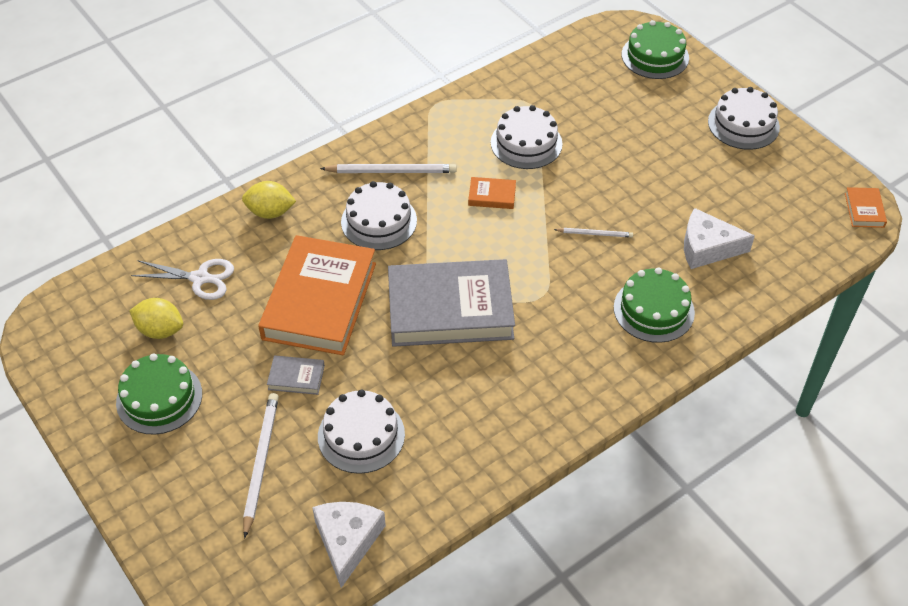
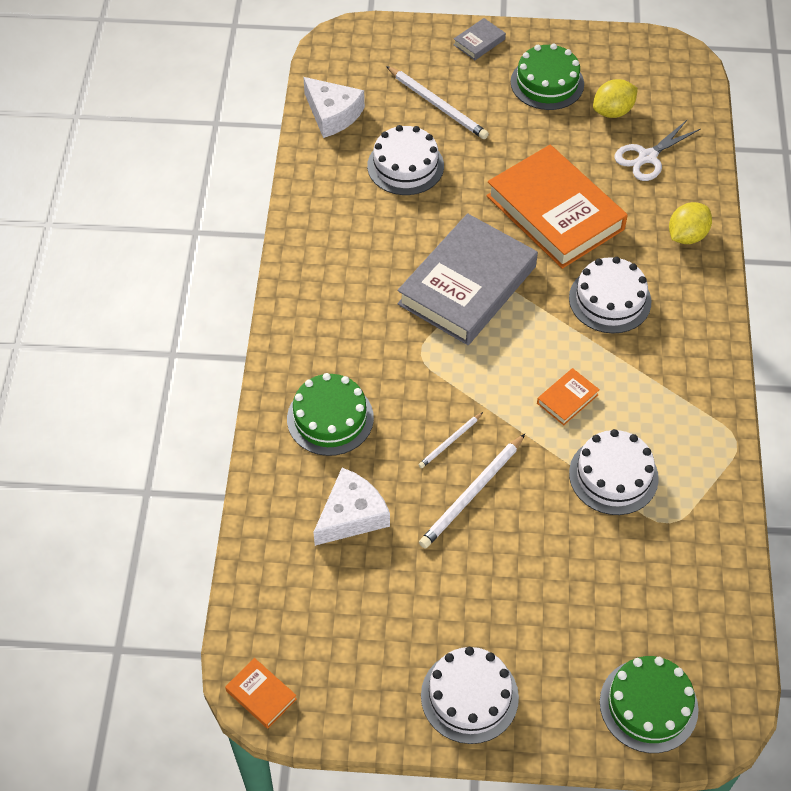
camera: 130 degrees right, 5 degrees up
grey book [267,355,325,395] -> grey book moved to [453,18,506,60]
white pencil [320,164,456,173] -> white pencil moved to [419,434,525,548]

